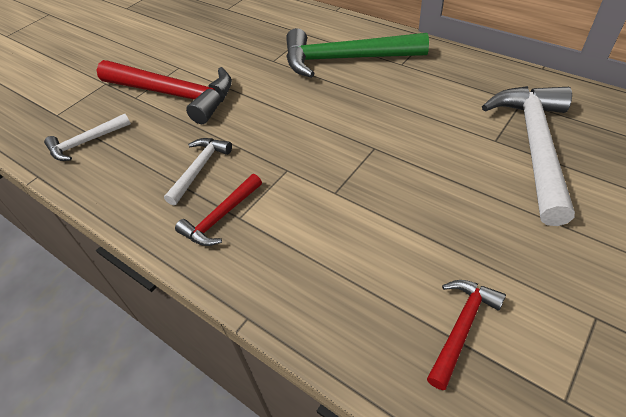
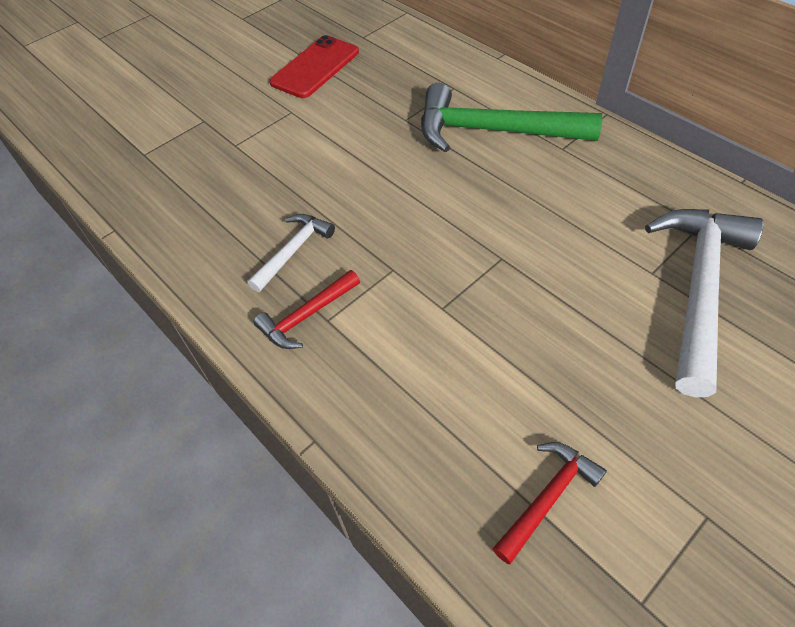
camera: 10 degrees right, 5 degrees up
white hammer [44,114,131,161] -> none
red hammer [97,60,232,124] -> none
none -> red phone [269,35,359,98]

